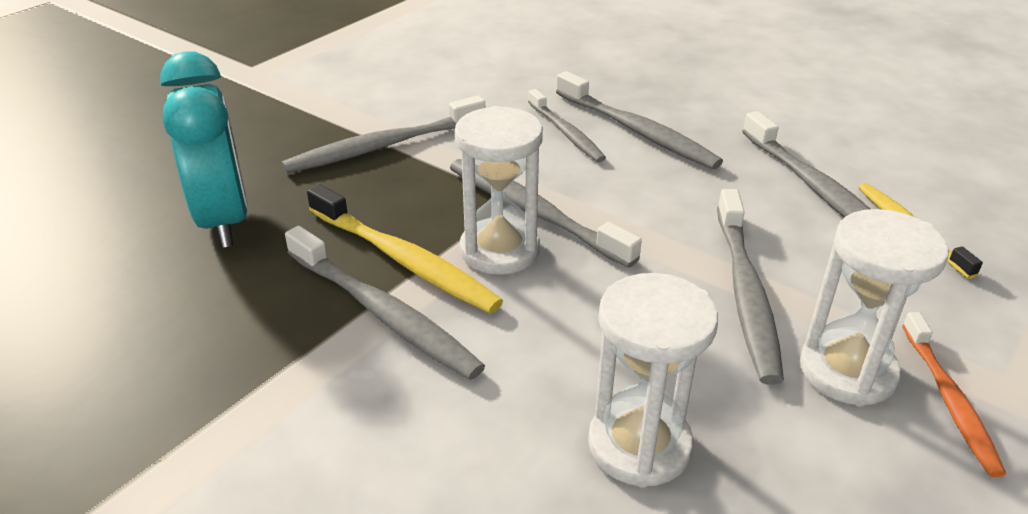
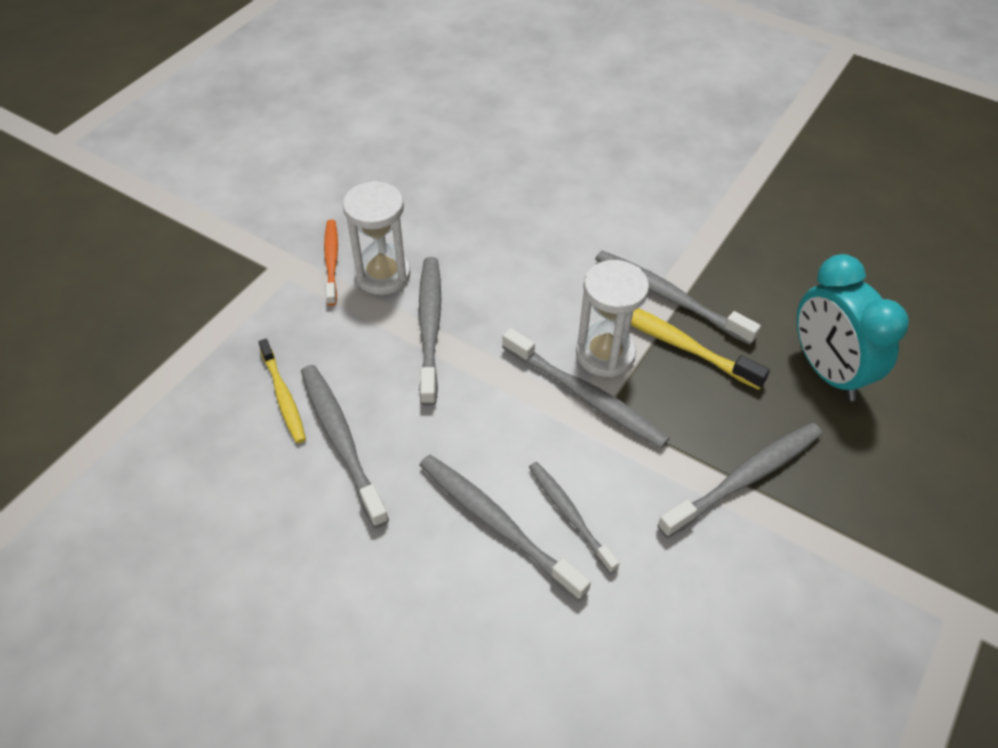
camera: 175 degrees right, 15 degrees up
white hourglass [588,273,718,488] -> none

